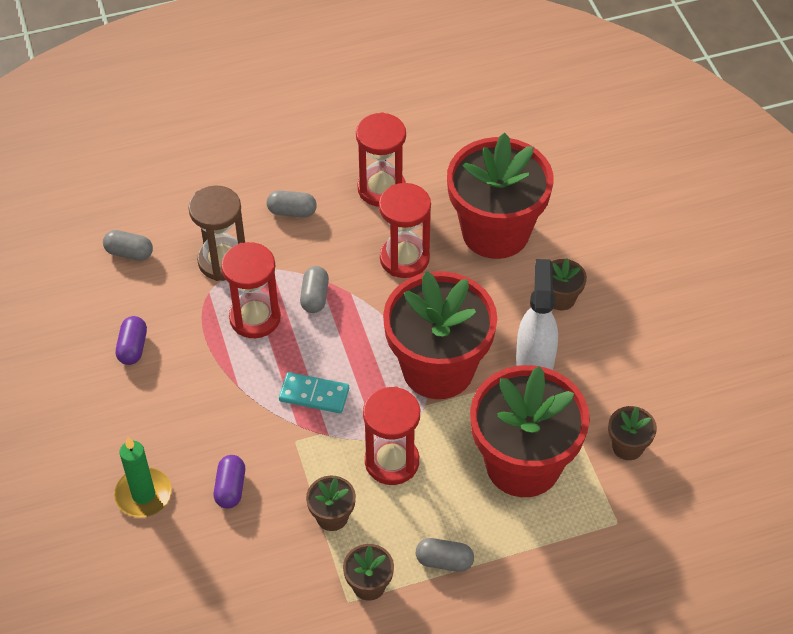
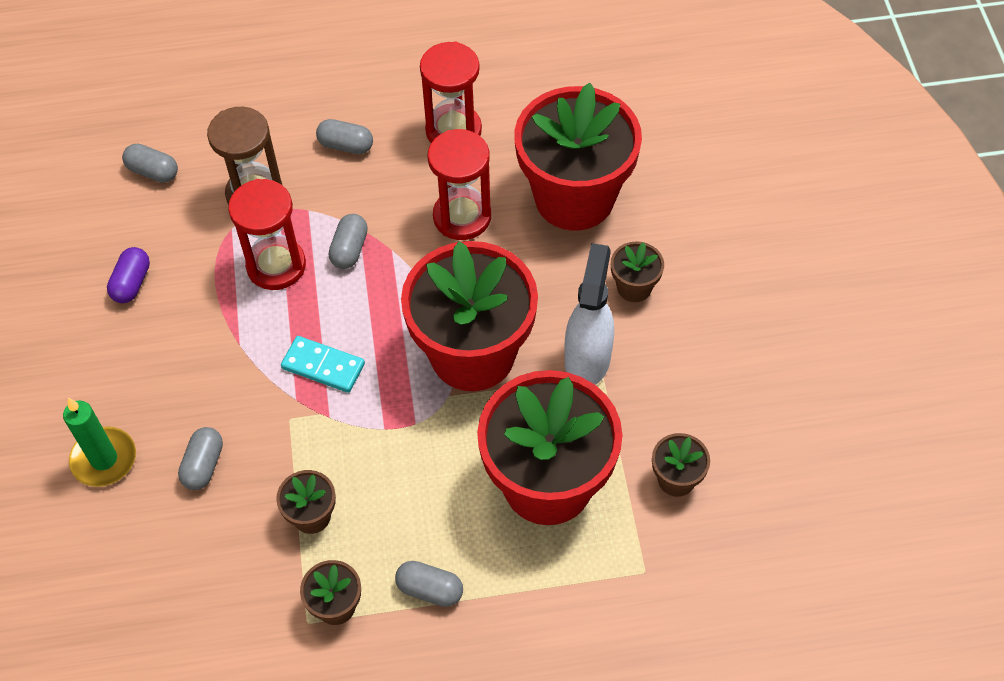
camera: 10 degrees right, 5 degrees up
purple capsule [214,455,245,508] -> grey capsule [178,427,223,490]
red hourglass [363,387,420,485] -> none

